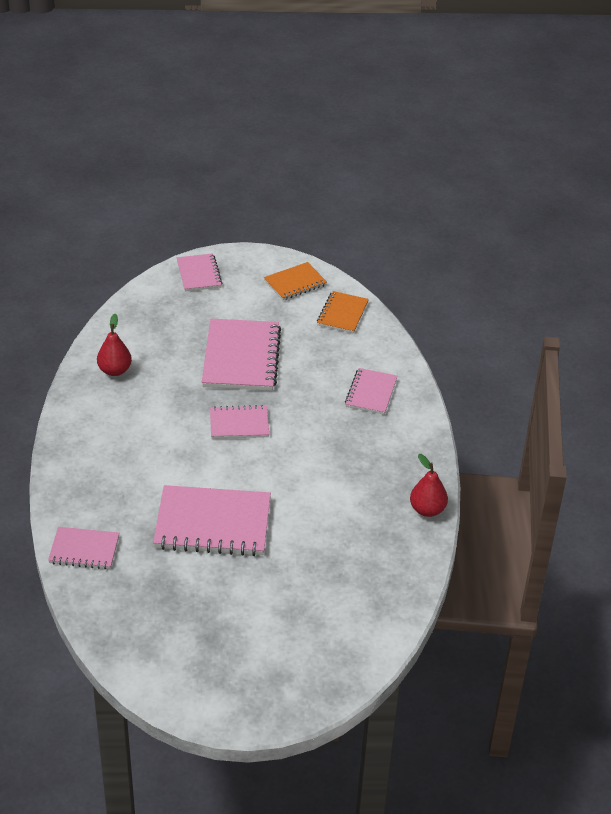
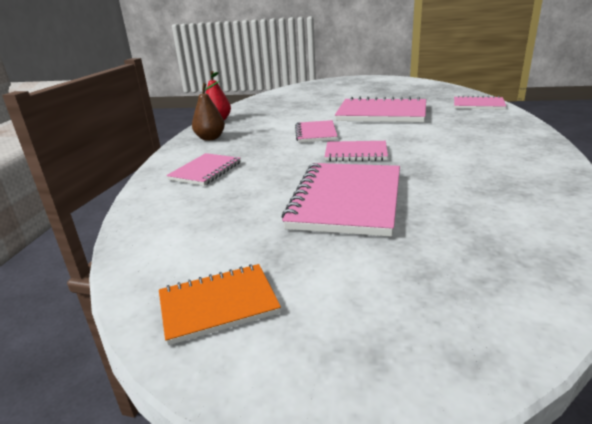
camera: 165 degrees left, 15 degrees down
red pear [97,314,132,376] -> none
pink notebook [177,253,223,292] -> pink notebook moved to [295,120,338,142]
orange notebook [317,291,369,333] -> none
none -> brown pear [192,81,225,141]

